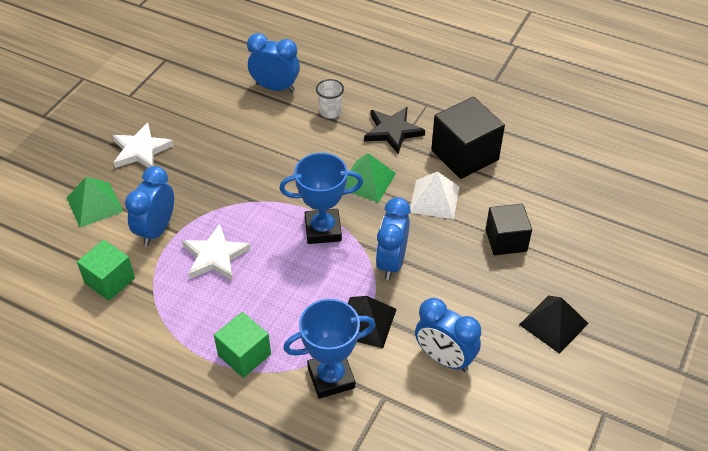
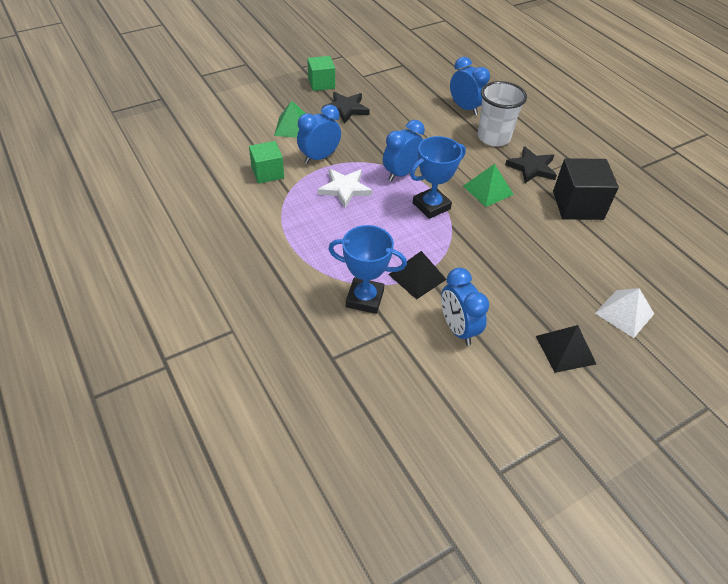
camera: 30 degrees right, 0 degrees up
white star [112,123,174,168] -> black star [322,92,370,124]
green cube [214,312,271,378] -> green cube moved to [307,56,335,91]
blue trophy [279,153,363,244] -> blue trophy turned 60 degrees counterclockwise [410,136,466,219]
white cup [316,79,344,118] -> white cup [478,81,527,146], size x1.93
blue clock [376,197,411,280] -> blue clock moved to [383,120,425,181]
white pyramid [410,171,459,219] -> white pyramid moved to [595,288,654,338]
black cube [486,204,532,255] -> none

